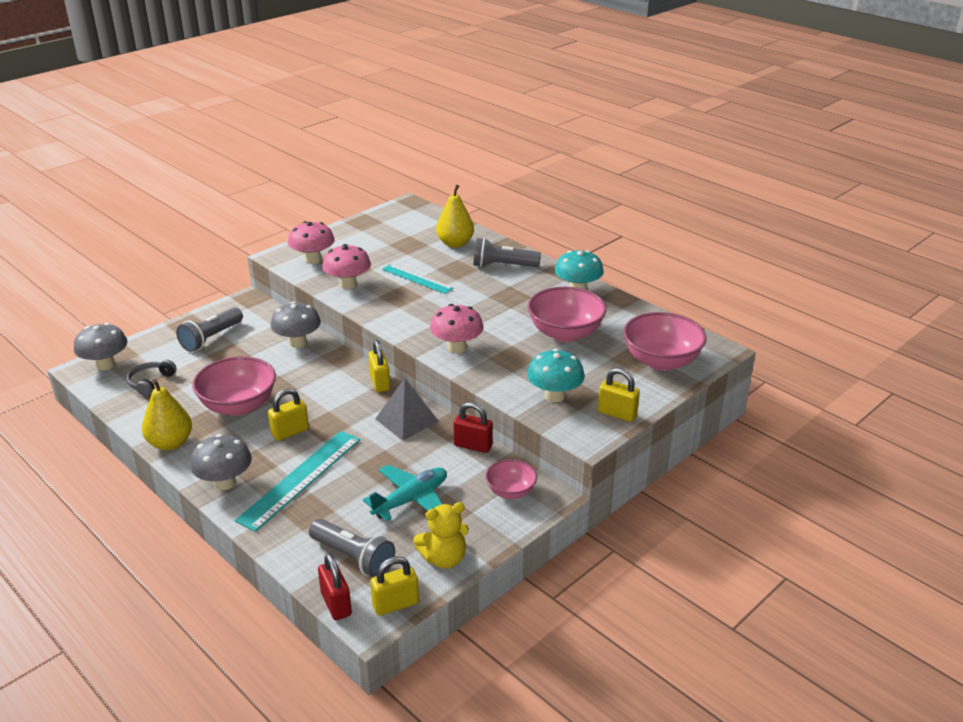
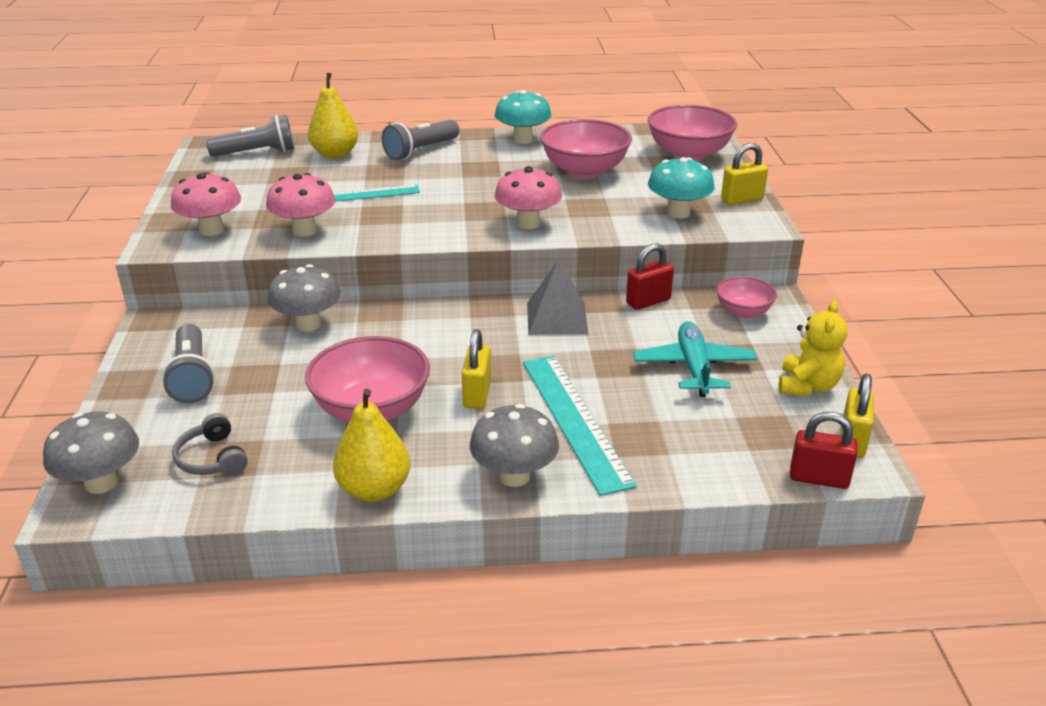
camera: 50 degrees left, 0 degrees up
grey flashlight [309,519,395,577] -> grey flashlight moved to [206,115,294,157]
yellow padlock [368,340,390,392] -> none

